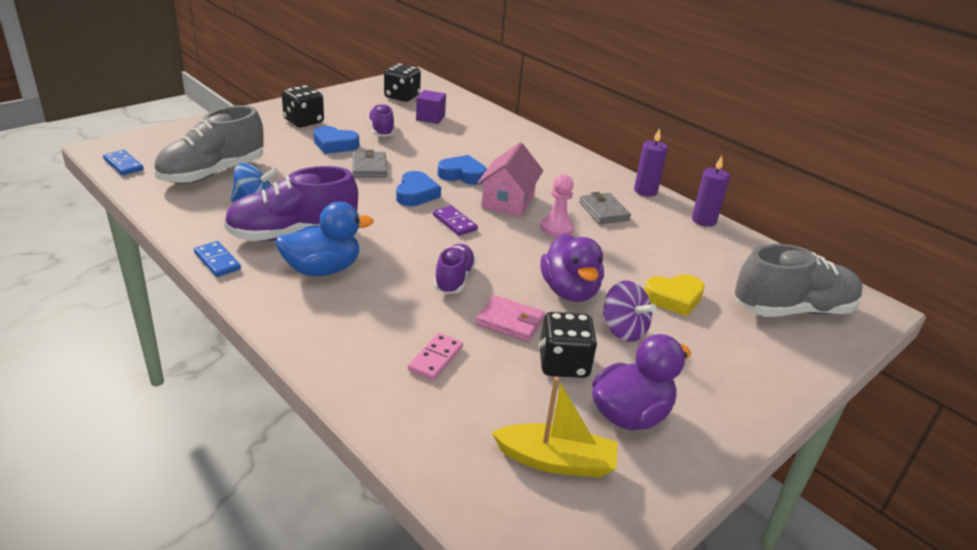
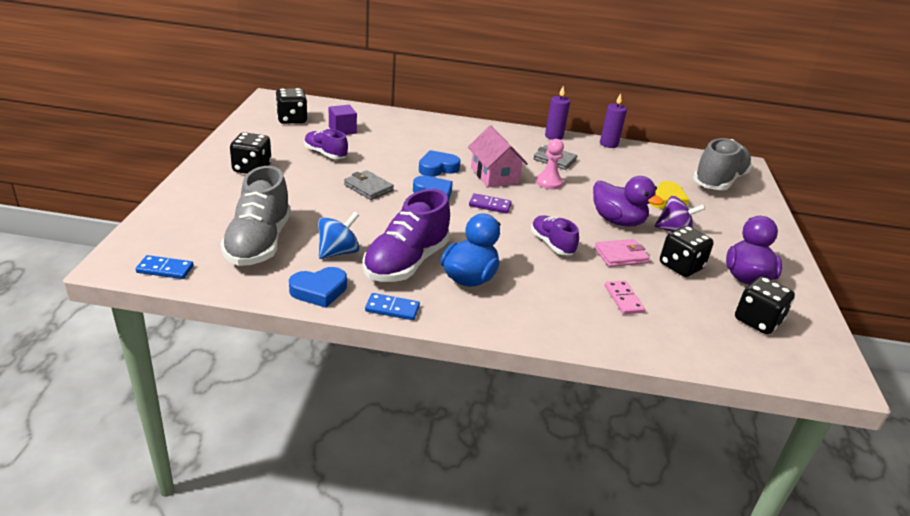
camera: 40 degrees left, 0 degrees up
blue heart [314,126,359,154] -> blue heart moved to [289,267,347,308]
yellow boat [492,377,618,478] -> black dice [735,276,795,334]

